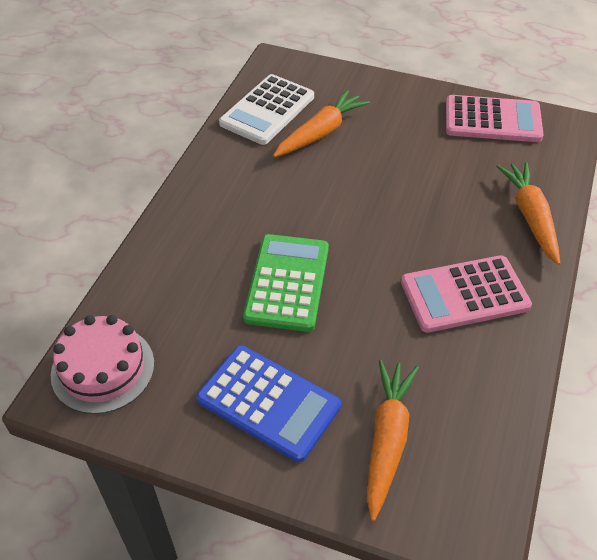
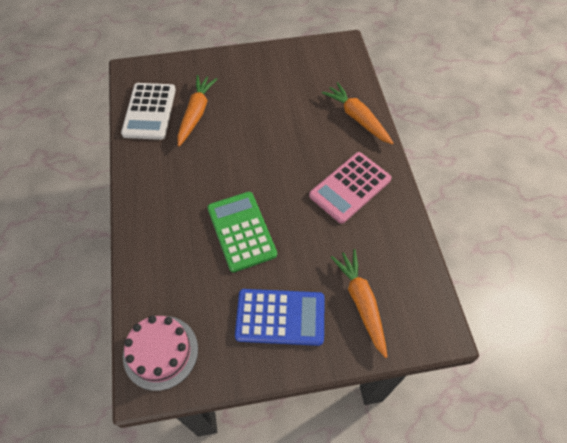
camera: 30 degrees left, 10 degrees up
pink calculator [446,95,544,142] -> none

